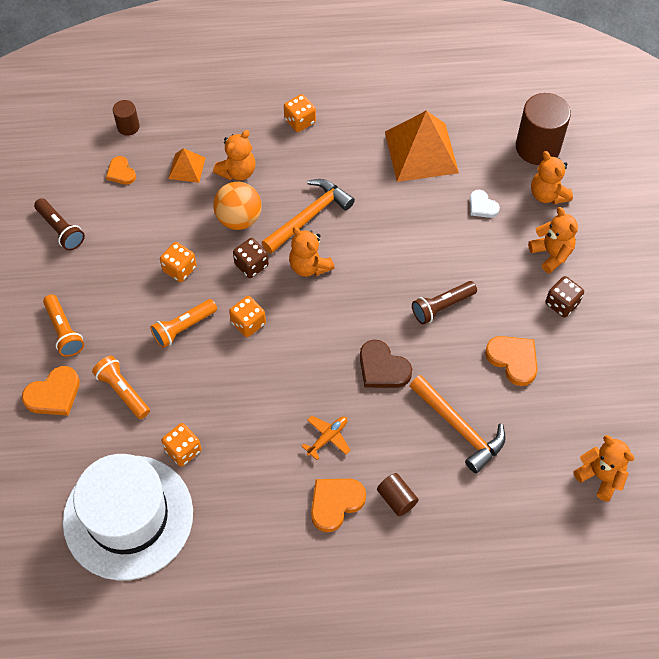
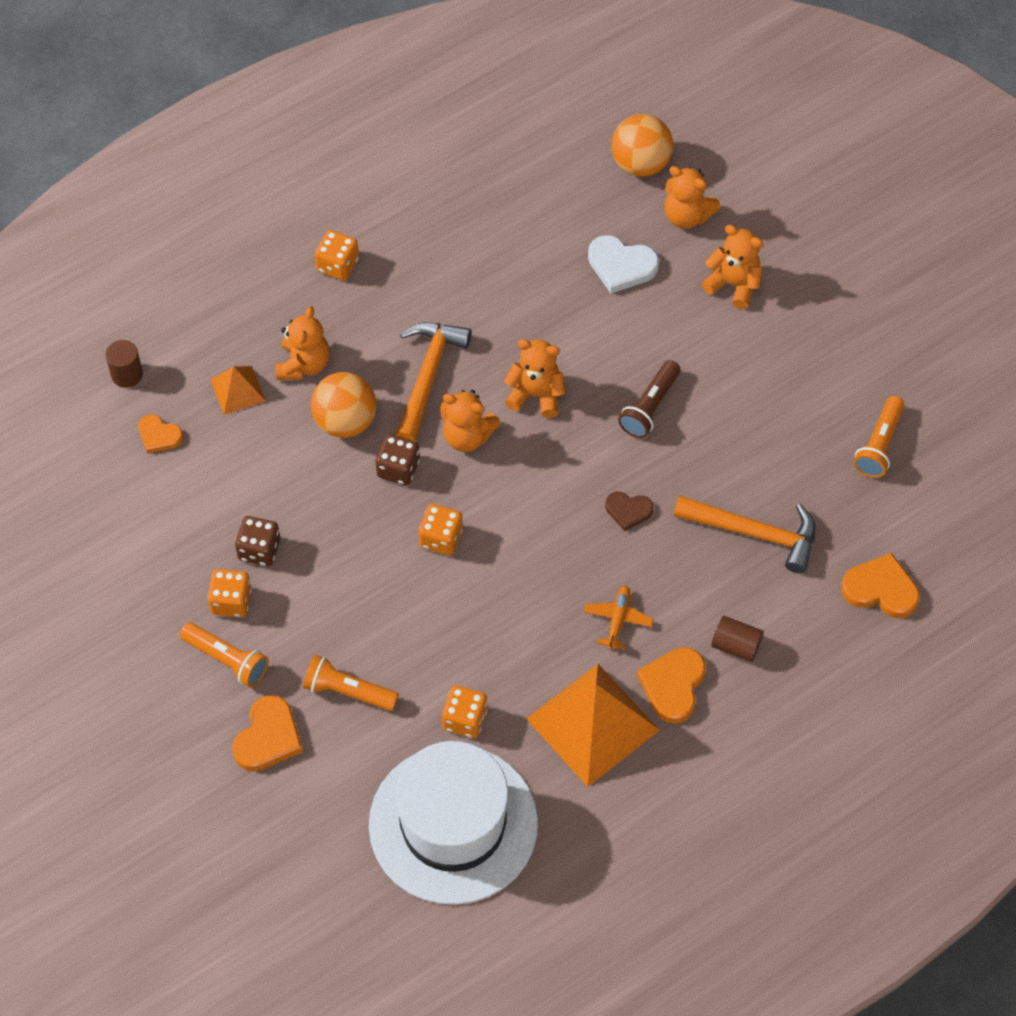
camera: 30 degrees left, 0 degrees up
brown flashlight [34,198,85,250] -> none
orange flashlight [150,299,217,348] -> orange flashlight moved to [853,396,905,478]
orange dice [160,242,197,282] -> orange dice moved to [207,569,252,617]
brown heart [360,340,412,388] -> brown heart [605,491,653,531], size x0.63
orange pyramid [385,110,459,182] -> orange pyramid moved to [526,664,660,787]
white heart [470,190,500,218] -> white heart [588,235,659,293], size x1.58
orange heart [485,336,538,386] -> orange heart moved to [841,553,920,618]
brown cylinder [516,93,571,165] -> orange ball [612,114,673,177]
brown dice [545,276,584,317] -> brown dice moved to [235,516,280,566]
orange teddy bear [574,435,635,502] -> orange teddy bear moved to [504,339,565,418]

